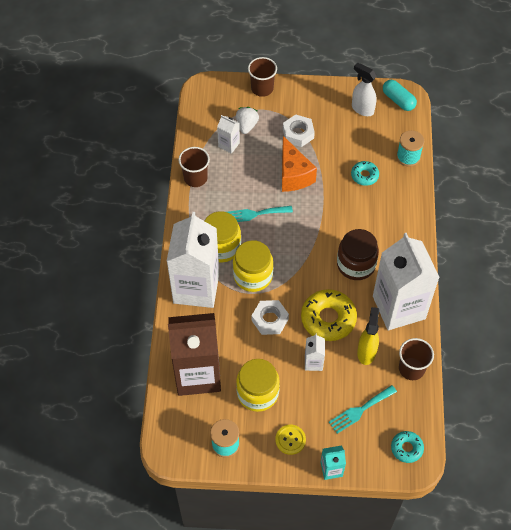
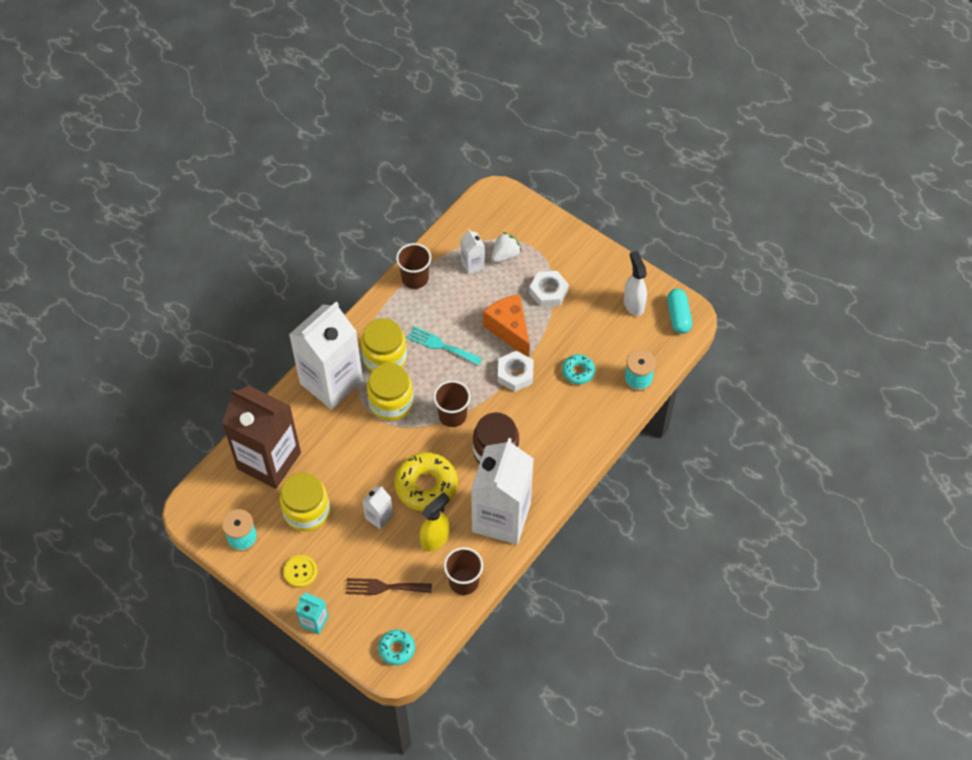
camera: 35 degrees right, 0 degrees up
brown cup [248,57,277,97] -> brown cup moved to [433,380,471,427]
white nut [252,300,289,335] -> white nut moved to [498,351,534,392]
orange cheese [282,136,317,192] -> orange cheese turned 135 degrees clockwise [483,294,530,357]
turquoise fork [329,385,397,434] -> brown fork [346,578,432,595]

